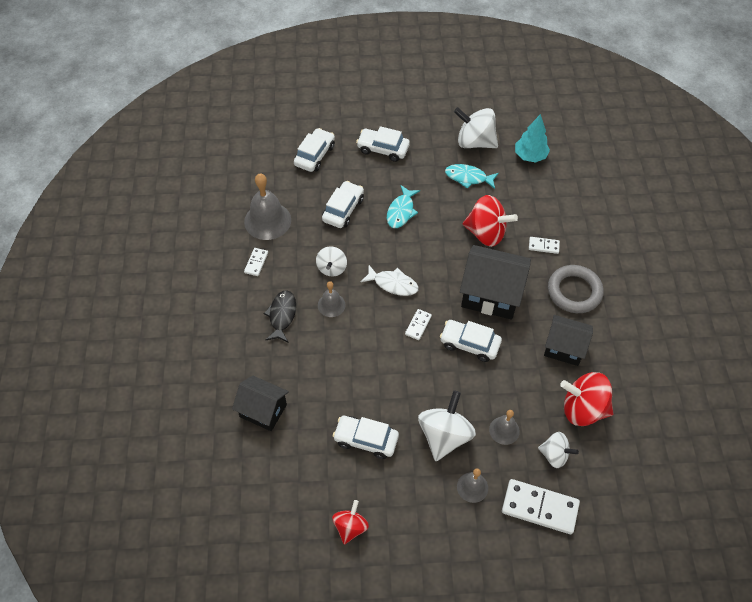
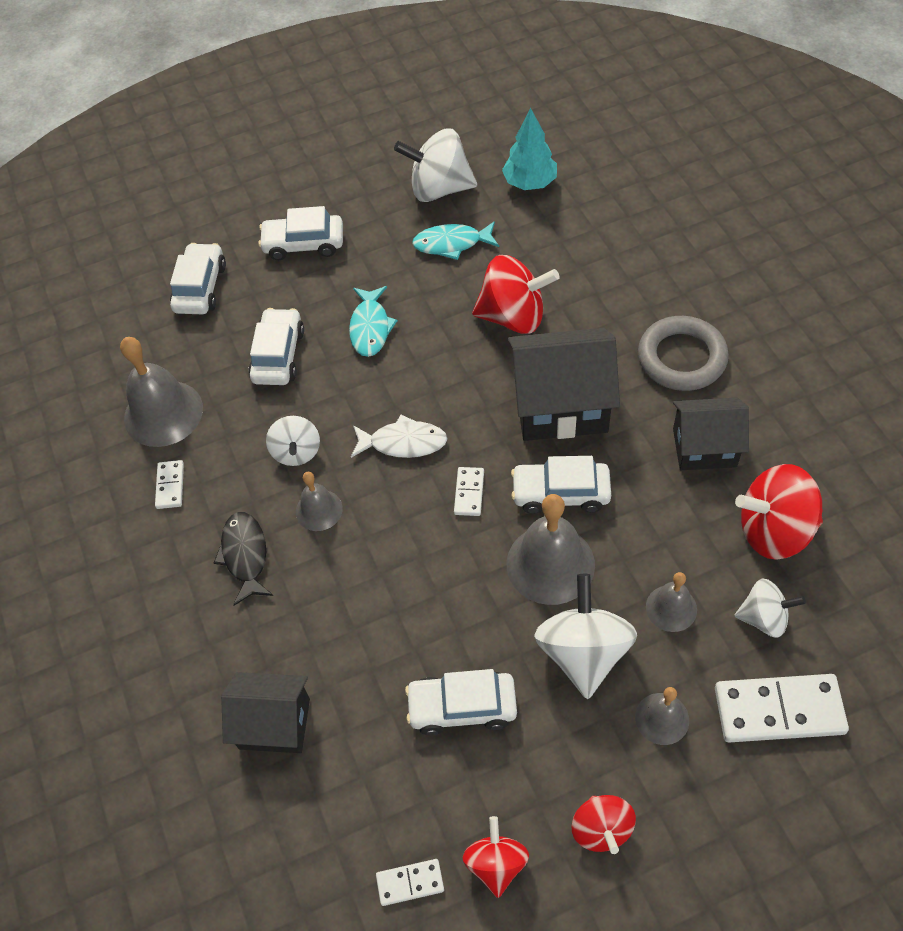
camera: 15 degrees left, 0 degrees up
white domino [529,237,560,254] -> white domino moved to [376,859,444,906]
none -> grey bell [507,494,595,605]
none -> red spinning top [572,795,636,854]

